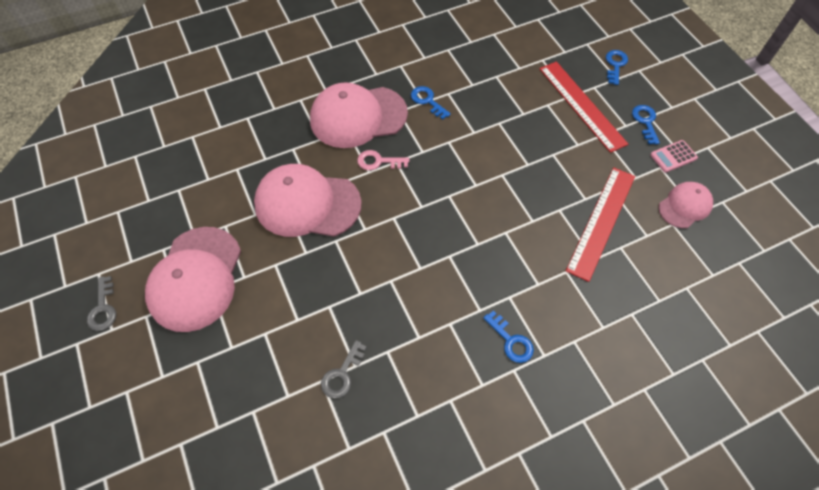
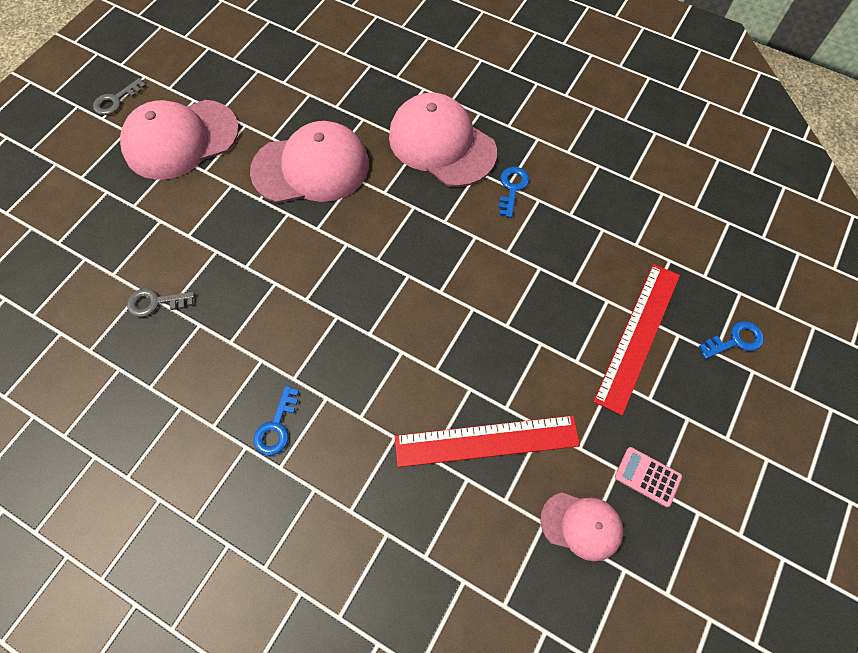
camera: 55 degrees right, 5 degrees up
pink cap [254,164,362,237] -> pink cap turned 105 degrees clockwise [250,121,369,203]
pink key [357,150,409,170] -> none
blue key [632,105,660,145] -> none

